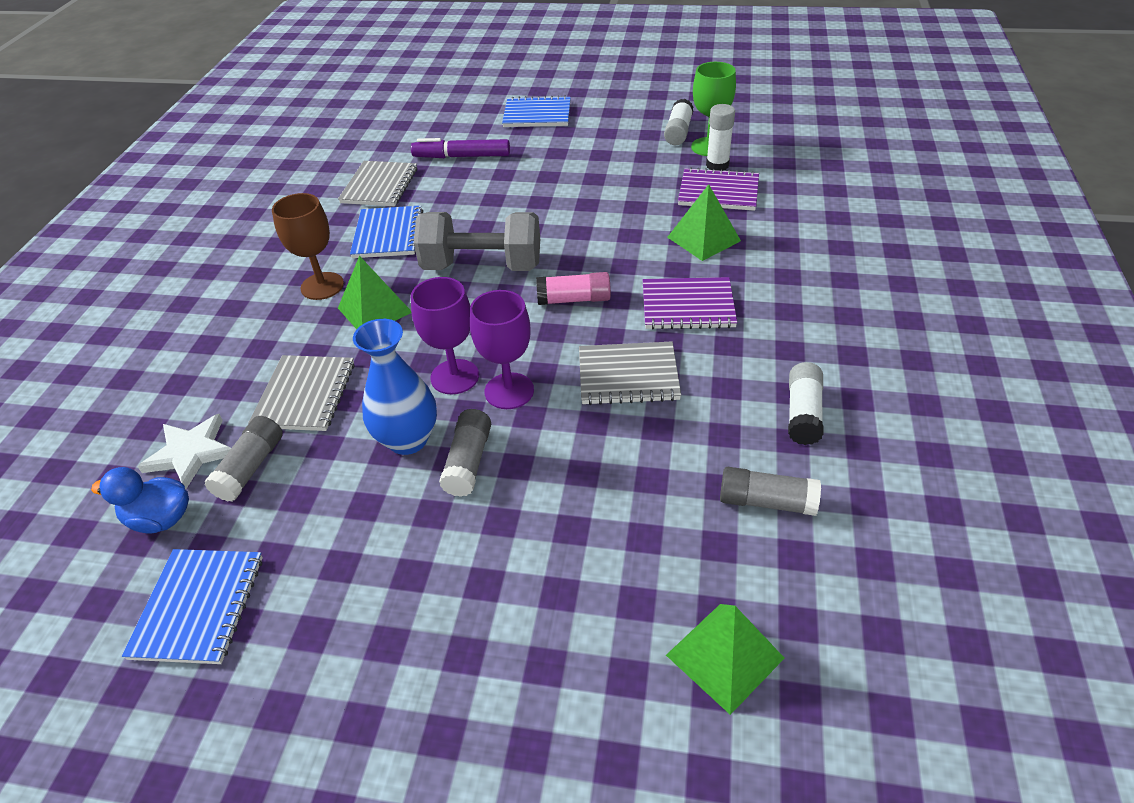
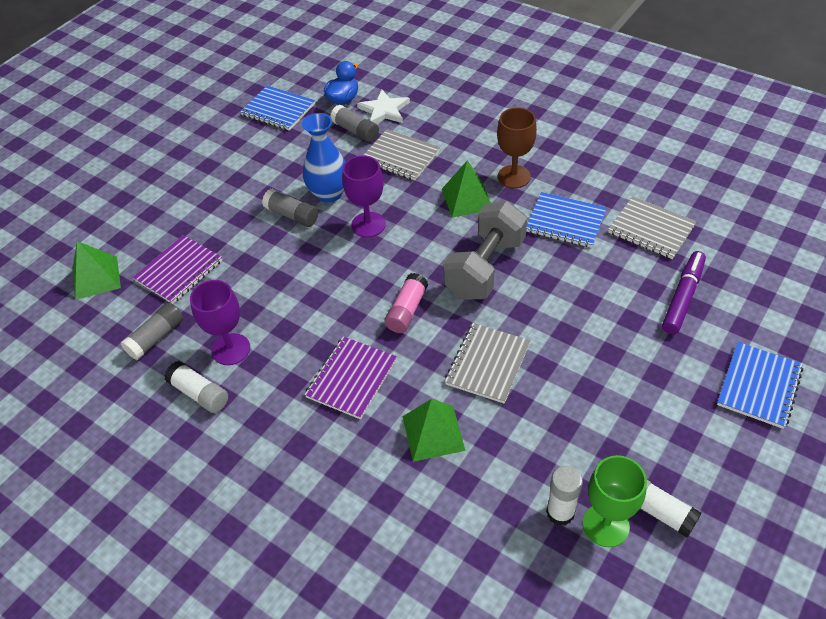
camera: 115 degrees right, 5 degrees up
purple goblet [470,290,534,409] -> purple goblet moved to [190,280,250,365]
grey notebook [579,342,681,405] -> grey notebook moved to [445,323,531,404]
purple notebook [678,167,759,211] -> purple notebook moved to [133,235,222,304]

